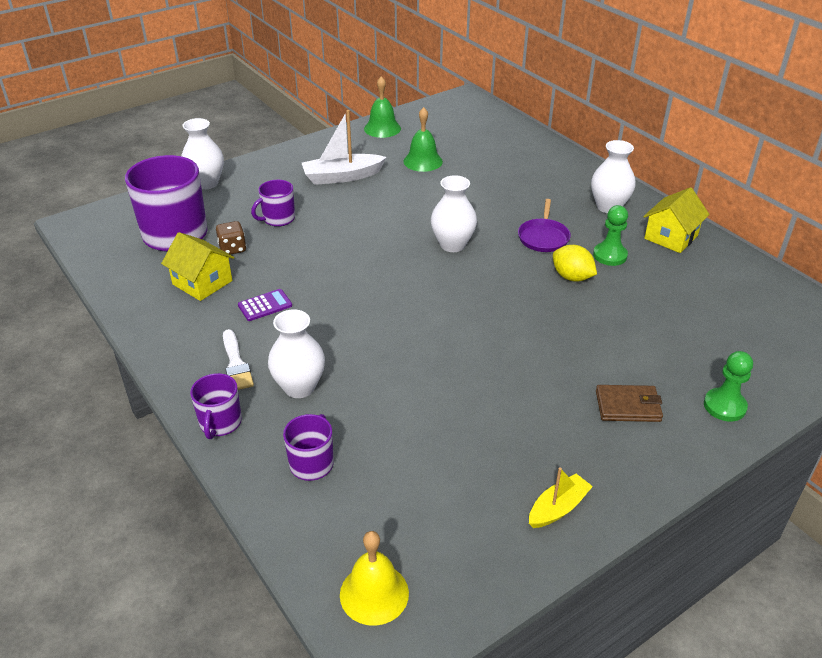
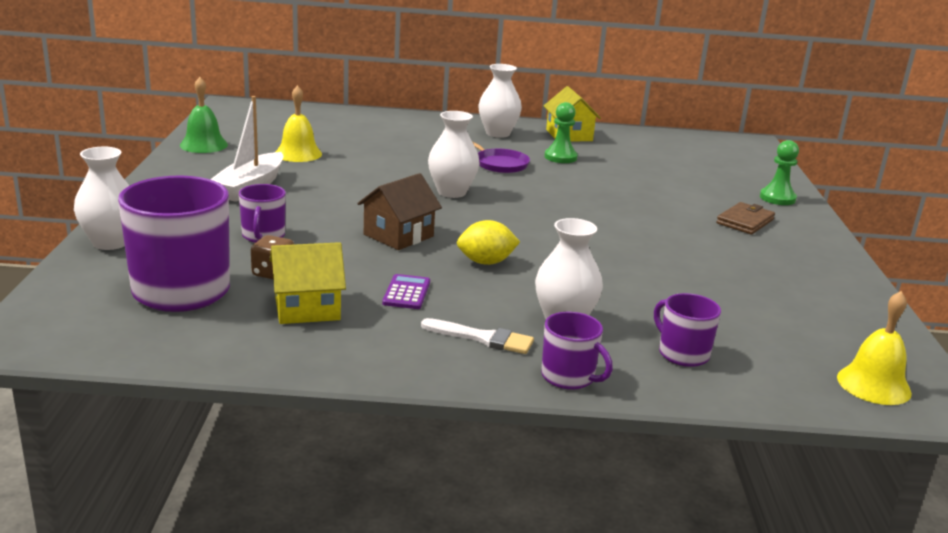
camera: 55 degrees left, 15 degrees down
green bell [403,107,443,172] -> yellow bell [276,85,322,162]
yellow boat [529,467,593,528] -> none
yellow lemon [553,245,597,282] -> yellow lemon moved to [457,220,520,265]
none -> brown house [357,173,442,250]

